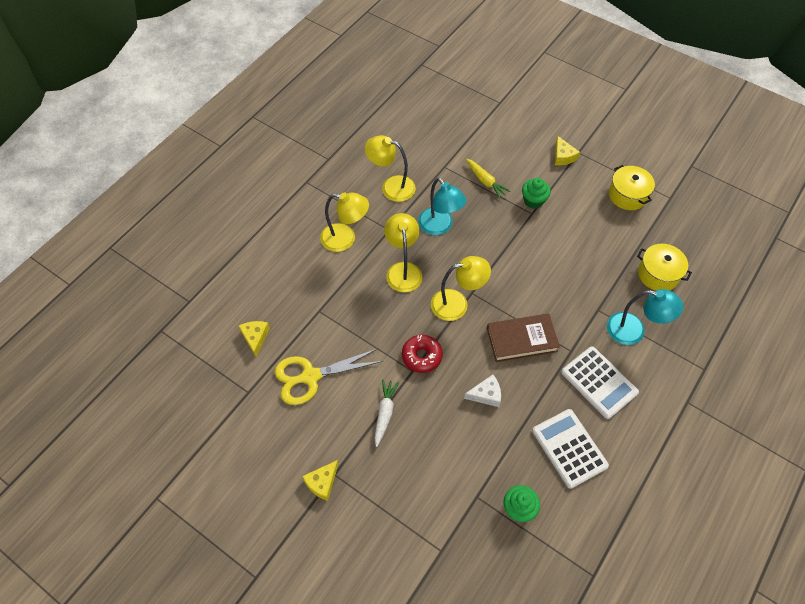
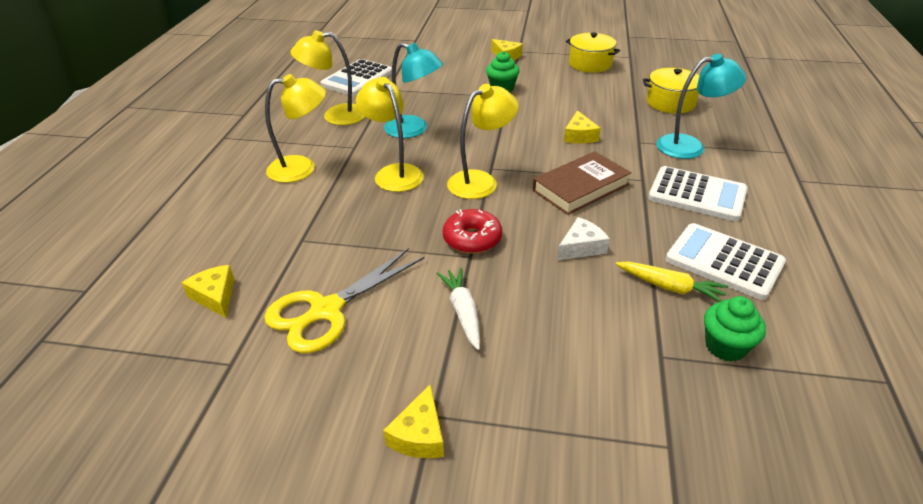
camera: 25 degrees left, 20 degrees down
yellow carrot [466,159,511,199] -> yellow carrot moved to [616,261,728,302]
none -> white calculator [320,59,392,96]
none -> yellow cheese [564,110,601,144]

